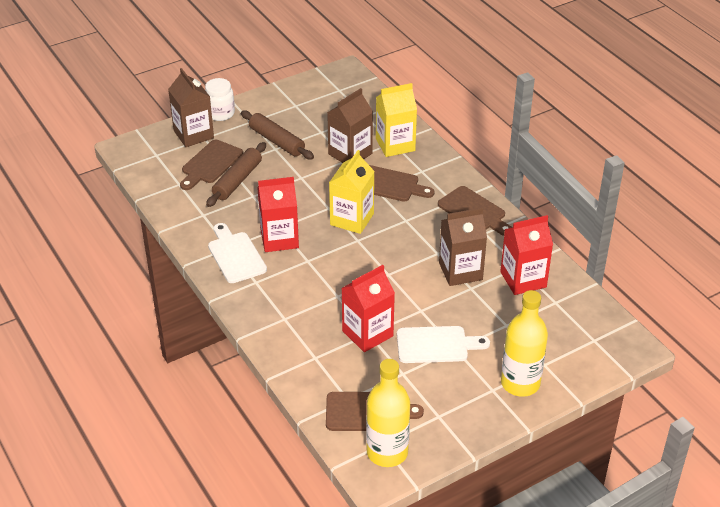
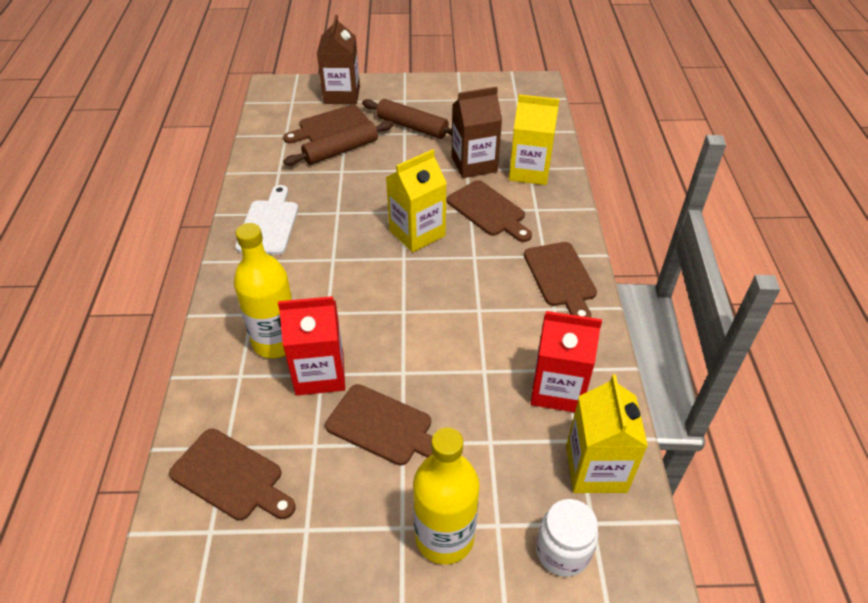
camera: 30 degrees right, 5 degrees up
white jar [205,78,235,121] -> white jar moved to [536,499,598,577]
brown rolling pin [241,110,314,159] -> brown rolling pin turned 45 degrees counterclockwise [362,99,452,139]
red carton [257,177,299,252] -> none
yellow bottle [366,359,410,467] -> yellow bottle moved to [234,223,293,358]
white cutting board [397,326,490,363] -> brown cutting board [325,384,432,466]
brown carton [439,208,487,286] -> none
none -> yellow carton [566,375,648,493]

